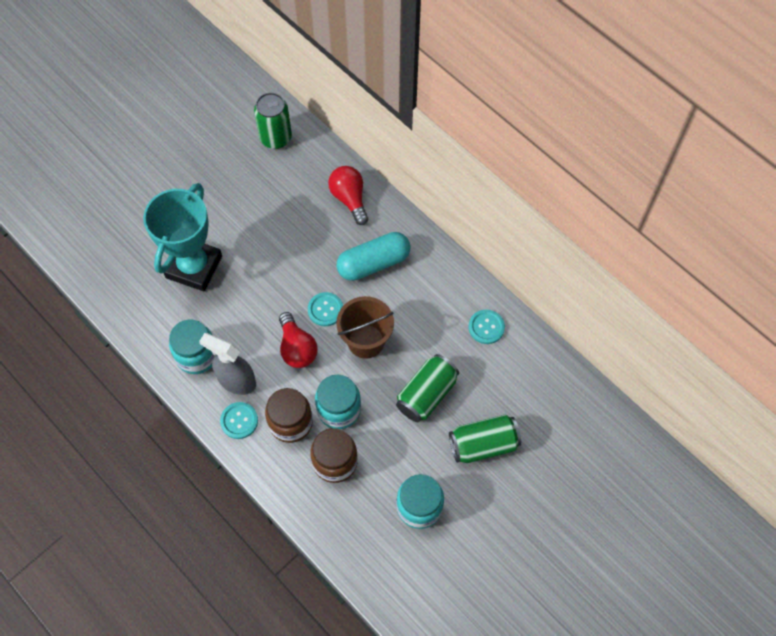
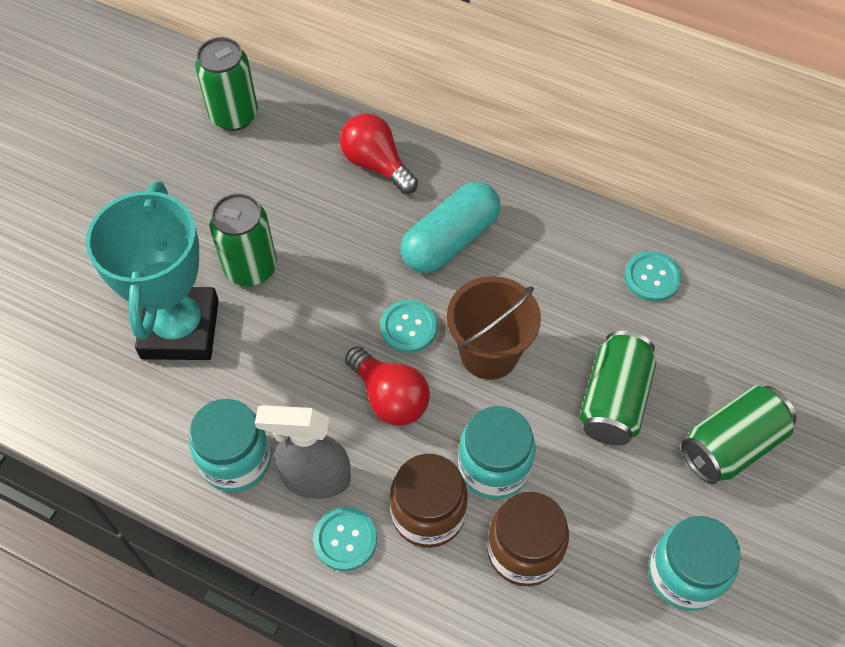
camera: 20 degrees left, 5 degrees down
none -> green can [209,193,277,286]

